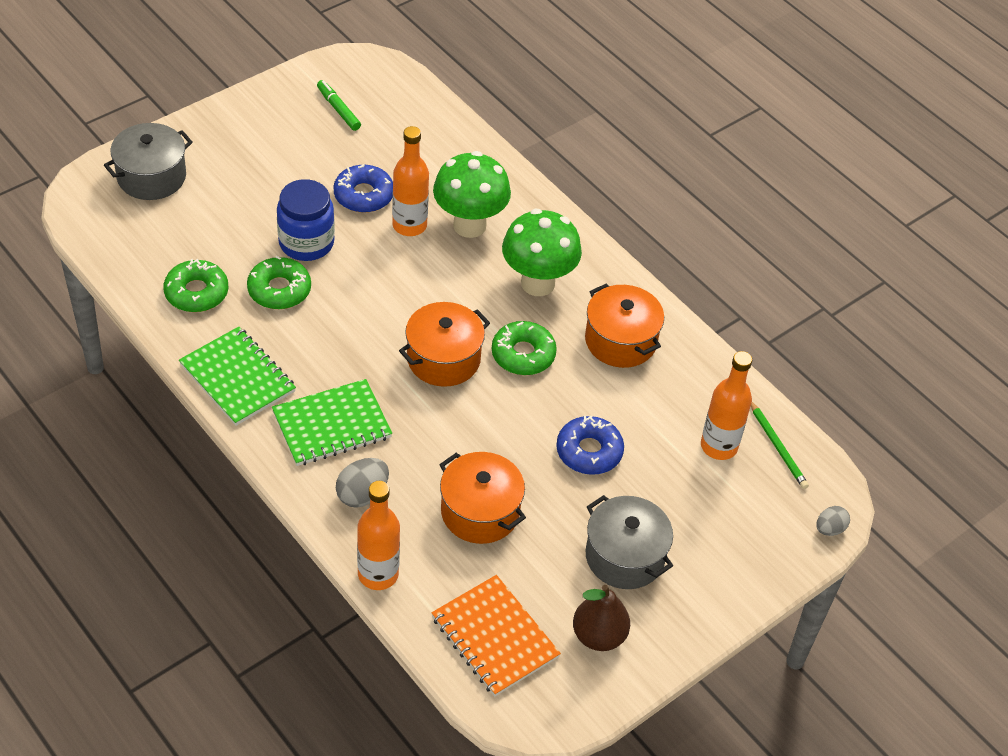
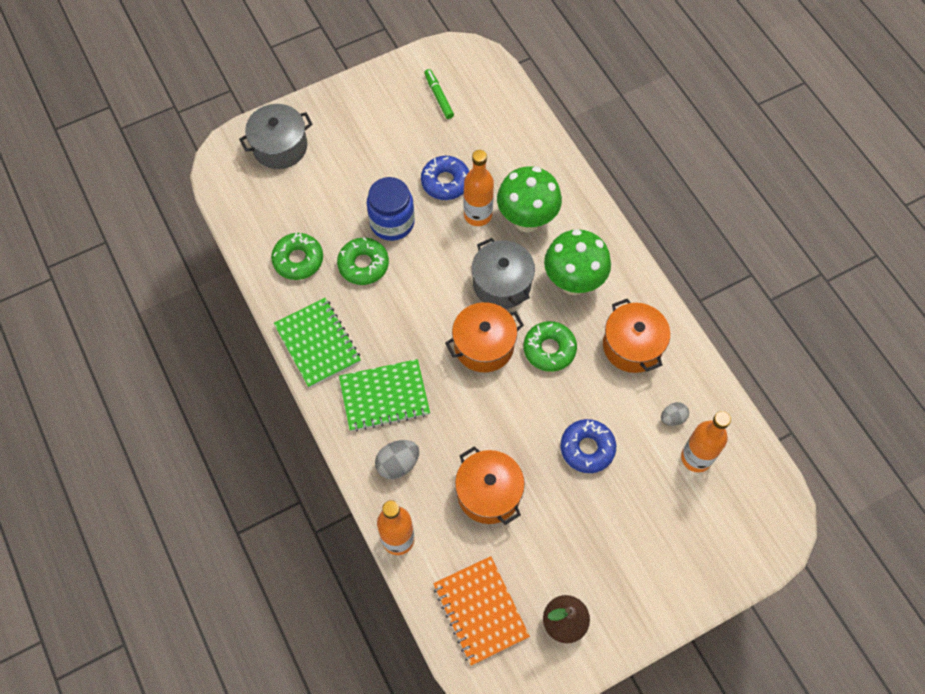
camera: 15 degrees right, 15 degrees up
grey pot [586,495,673,589] -> grey pot moved to [472,238,535,309]
green pencil [751,402,809,489] -> none
grey egg [816,506,850,536] -> grey egg moved to [661,402,689,426]

